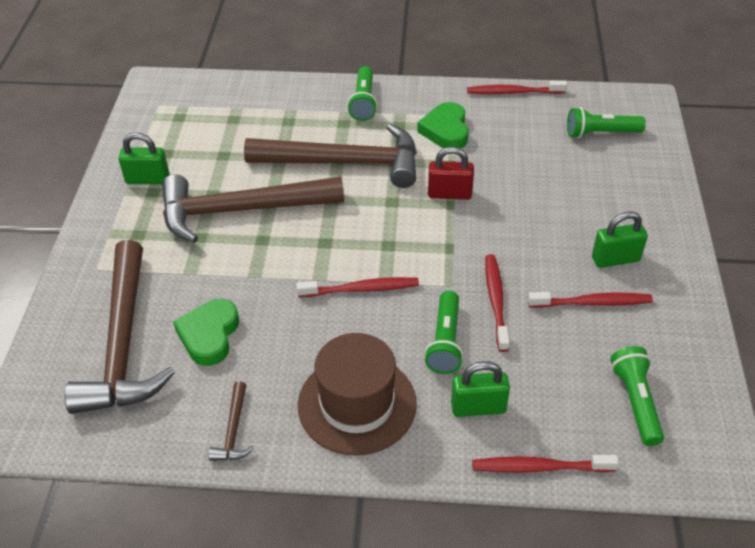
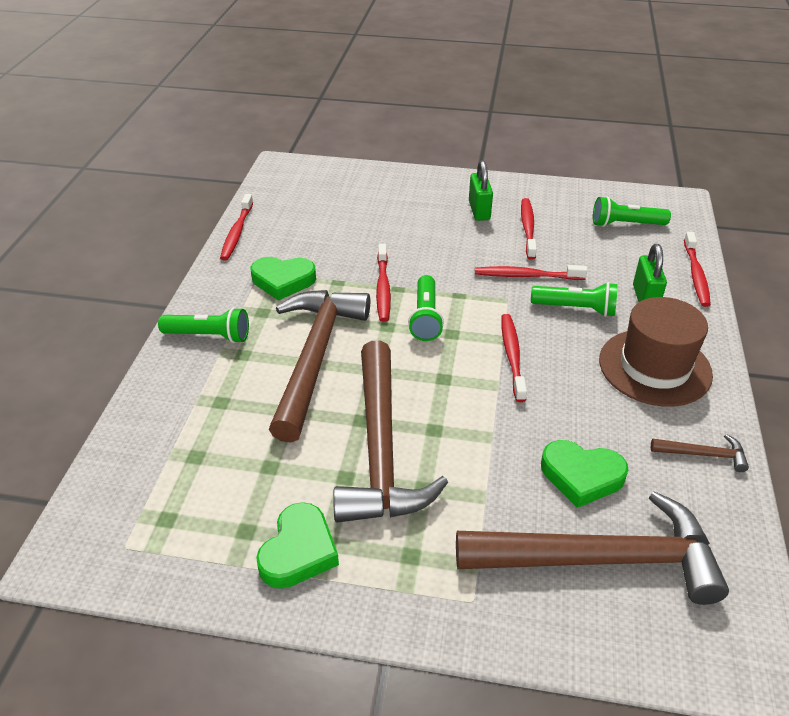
camera: 85 degrees left, 5 degrees down
green padlock [118,132,169,184] -> green heart [256,502,339,589]
red padlock [428,147,474,200] -> red toothbrush [376,244,391,322]
green flashlight [567,107,646,138] -> green flashlight moved to [408,275,444,341]

